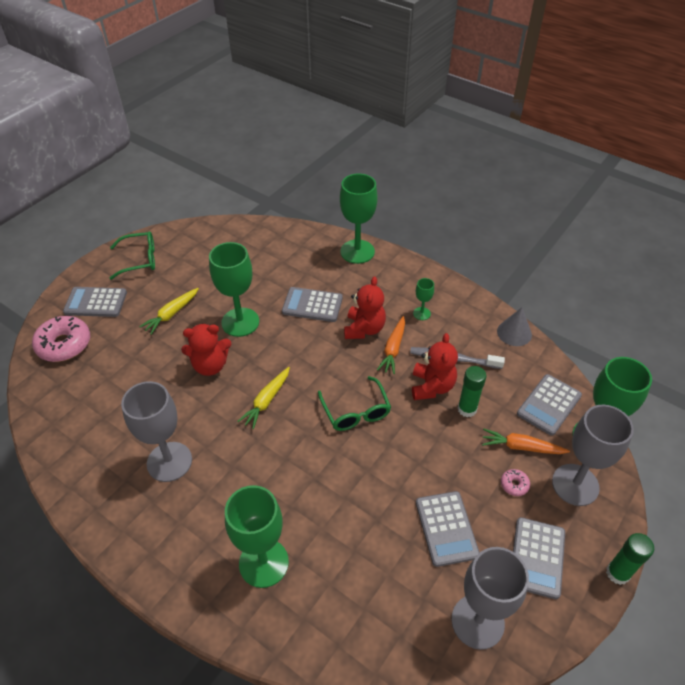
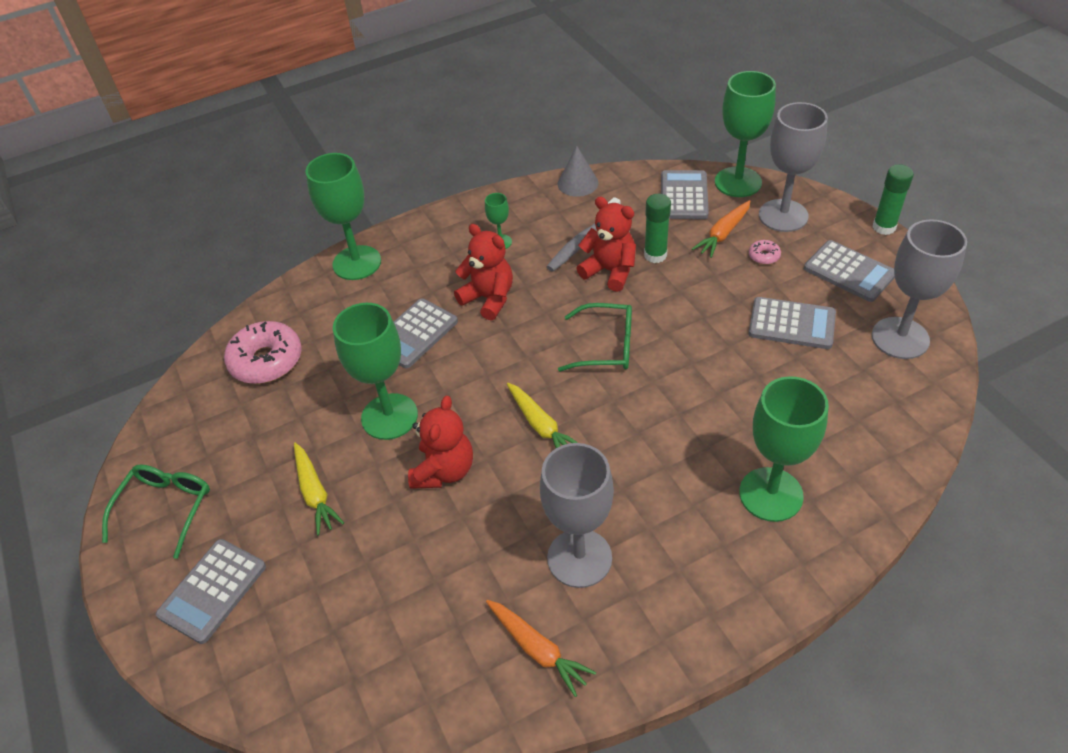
camera: 60 degrees left, 0 degrees up
pink donut [32,316,90,362] -> pink donut moved to [224,321,302,384]
orange carrot [377,316,405,374] -> orange carrot moved to [486,600,596,697]
grey calculator [517,374,582,436] -> grey calculator turned 150 degrees counterclockwise [661,170,709,219]

